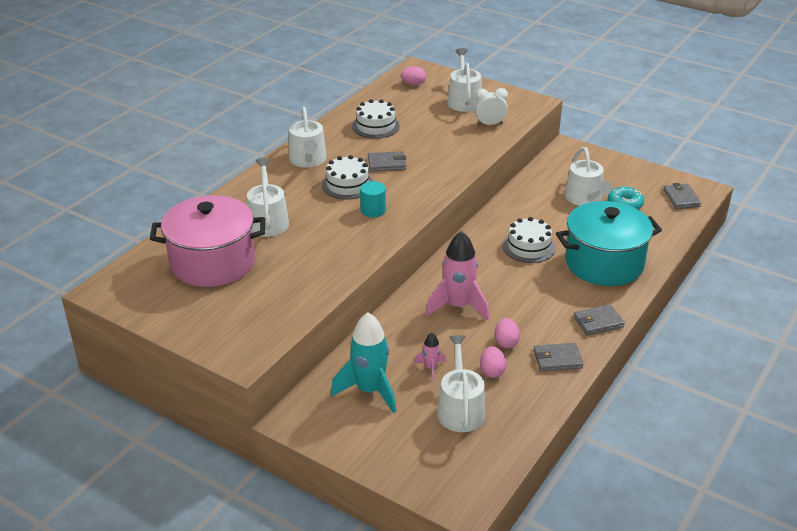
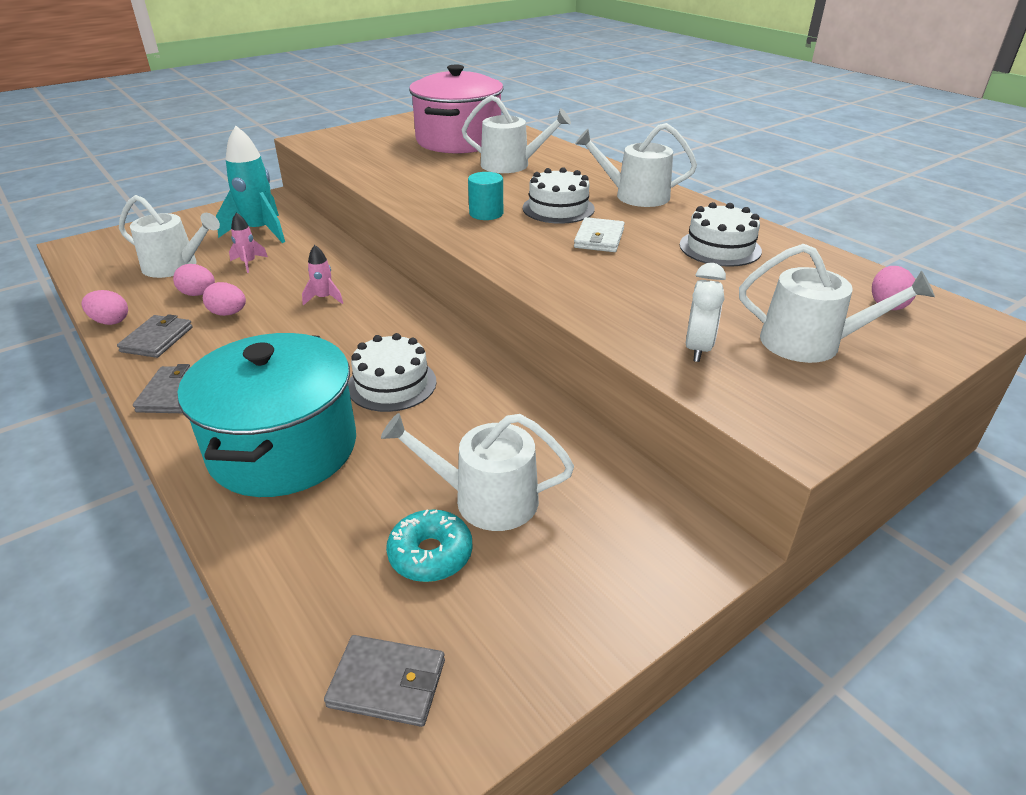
camera: 110 degrees right, 0 degrees up
grey wallet [368,151,406,171] -> white wallet [574,217,625,252]
pink rocket [426,231,489,321] -> pink rocket [302,245,343,305], size x0.48
none -> pink egg [82,290,128,325]

